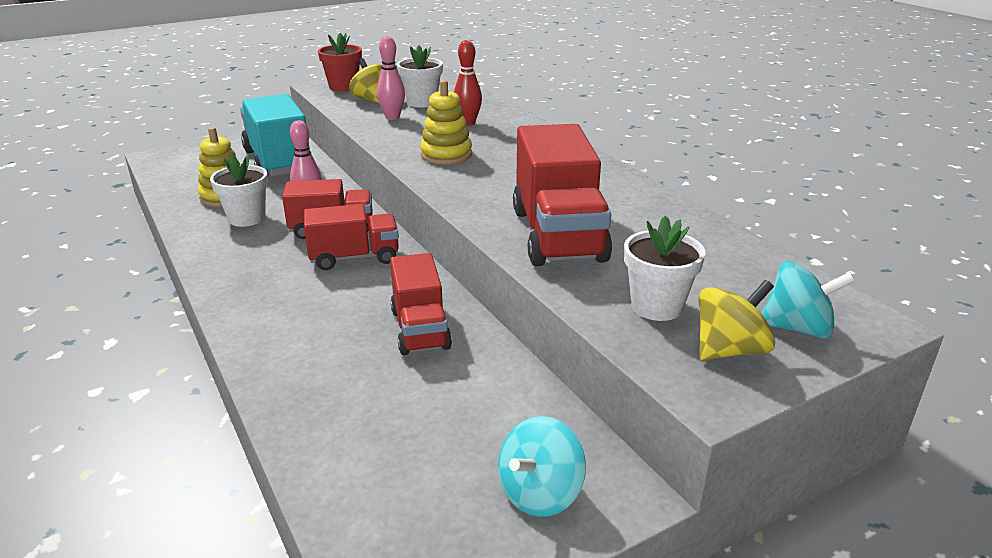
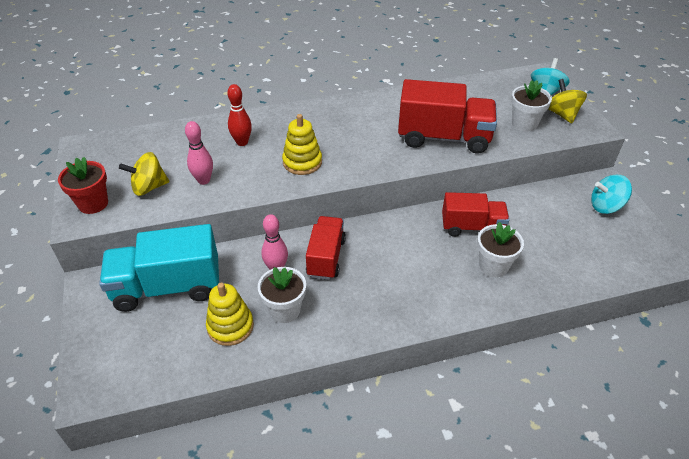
camera: 75 degrees left, 15 degrees up
red truck [304,204,399,270] -> none
white flower pot [397,46,443,107] -> white flower pot moved to [477,222,524,277]
turquoise spinning top [498,416,586,517] -> turquoise spinning top turned 120 degrees clockwise [591,175,632,214]

